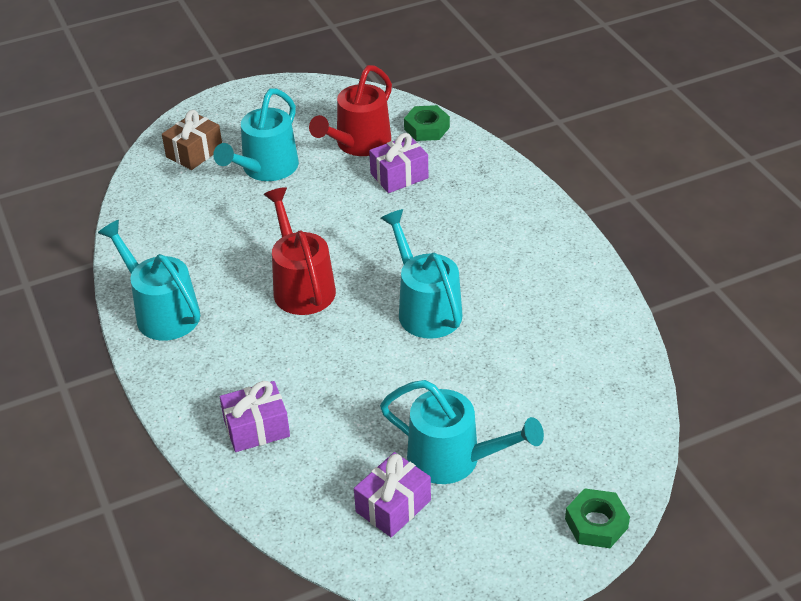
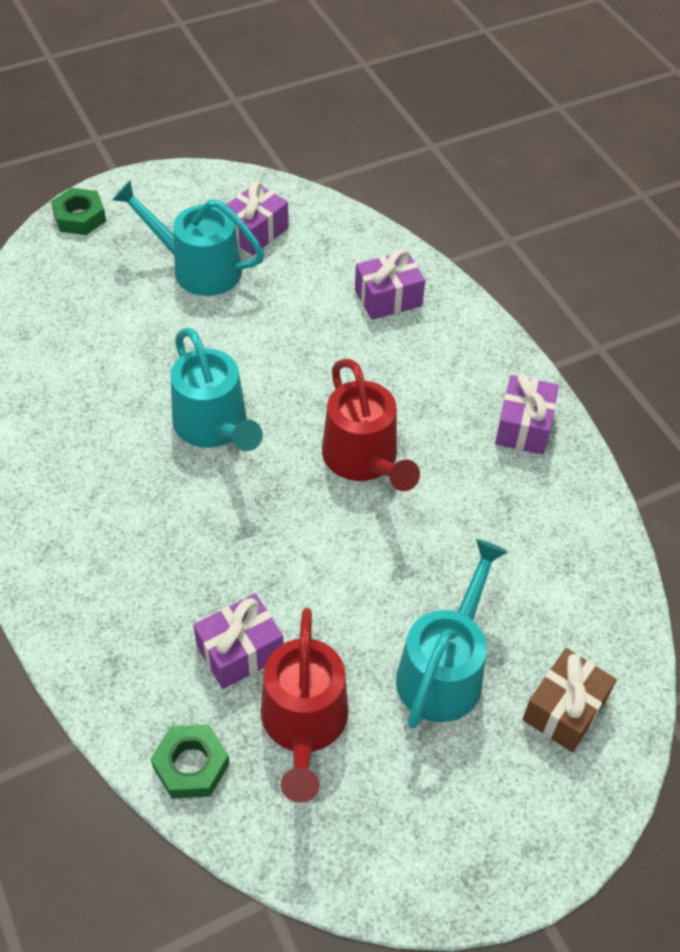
camera: 175 degrees right, 10 degrees up
turquoise watering can [98,220,200,341] -> purple gift [495,374,559,455]
red watering can [309,65,392,156] -> red watering can turned 150 degrees clockwise [261,608,348,803]

